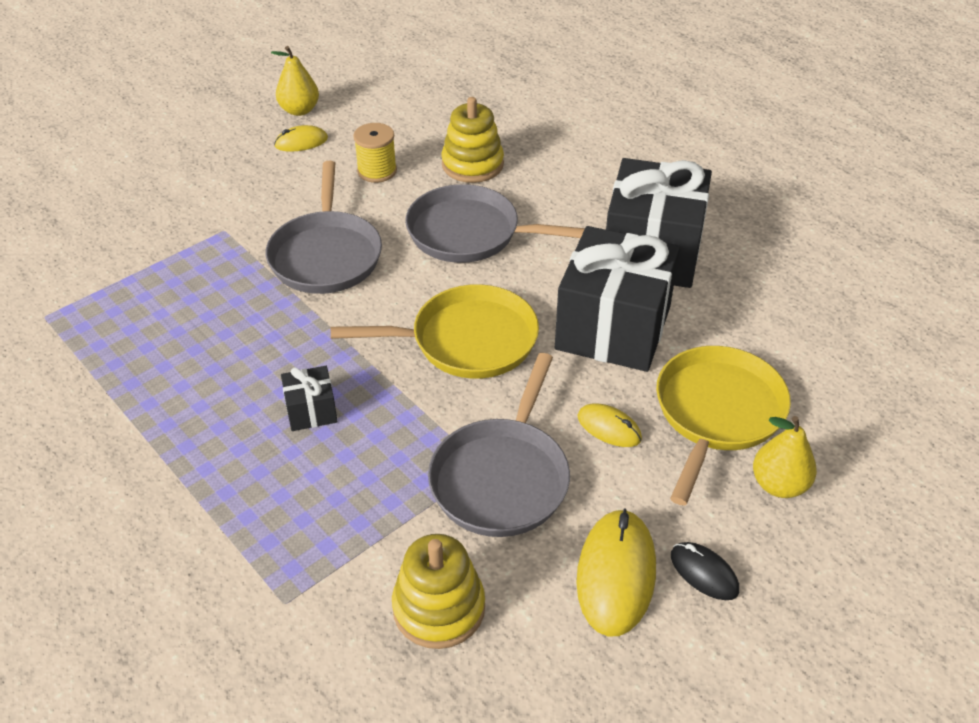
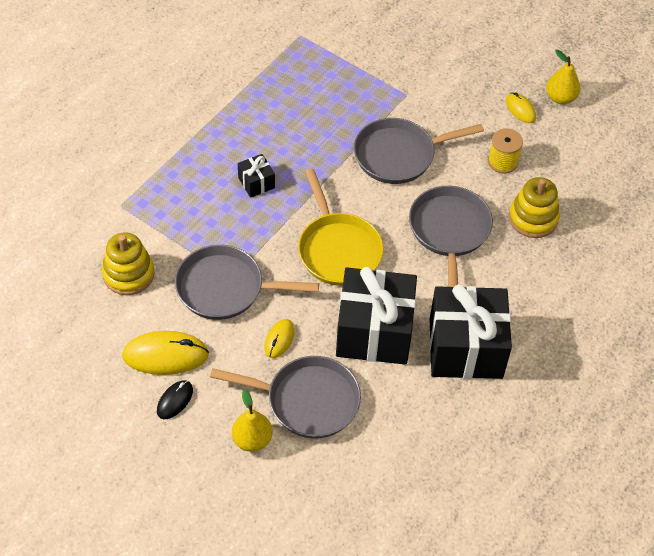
camera: 75 degrees right, 10 degrees up
yellow pan [656,346,791,505] -> grey pan [210,356,361,439]

